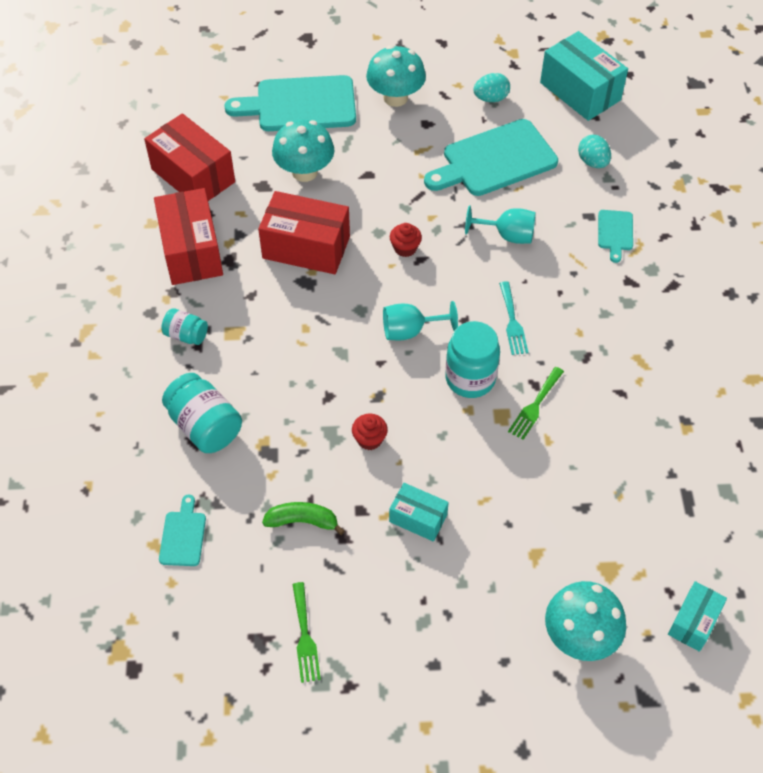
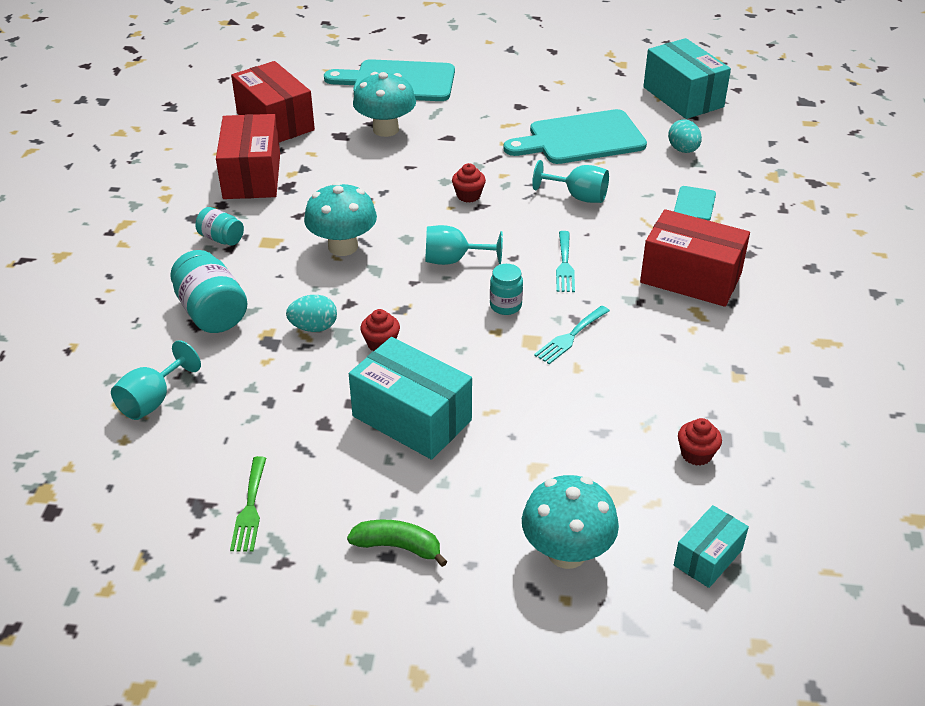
camera: 10 degrees right, 15 degrees down
turquoise cutting board [159,495,206,566] -> turquoise goblet [111,340,201,420]
red box [258,191,350,274] -> red box moved to [640,209,750,307]
green banana [262,502,345,535] -> green banana moved to [347,520,448,567]
turquoise mushroom [366,45,426,107] -> turquoise mushroom moved to [304,182,377,256]
turquoise box [389,483,449,542] -> turquoise box [349,337,472,460], size x1.80
turquoise jar [445,321,500,398] -> turquoise jar [490,264,523,315], size x0.58
turquoise egg [473,73,510,102] -> turquoise egg moved to [286,295,337,332]
green fork [508,367,564,440] -> turquoise fork [534,306,610,364]
none -> red cupcake [678,418,722,466]

